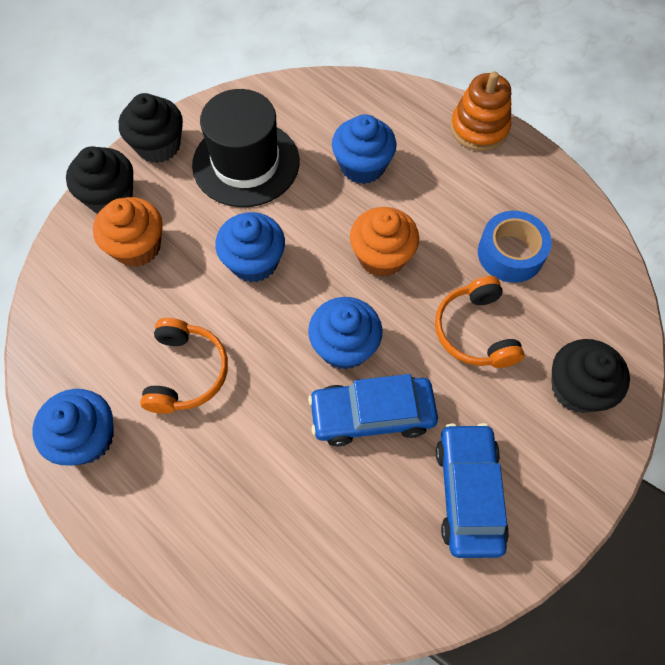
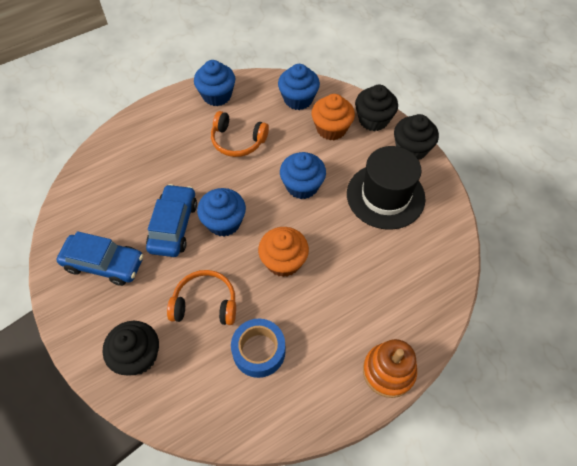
camera: 105 degrees right, 5 degrees down
blue cupcake [332,114,397,184] -> blue cupcake moved to [278,64,320,110]

